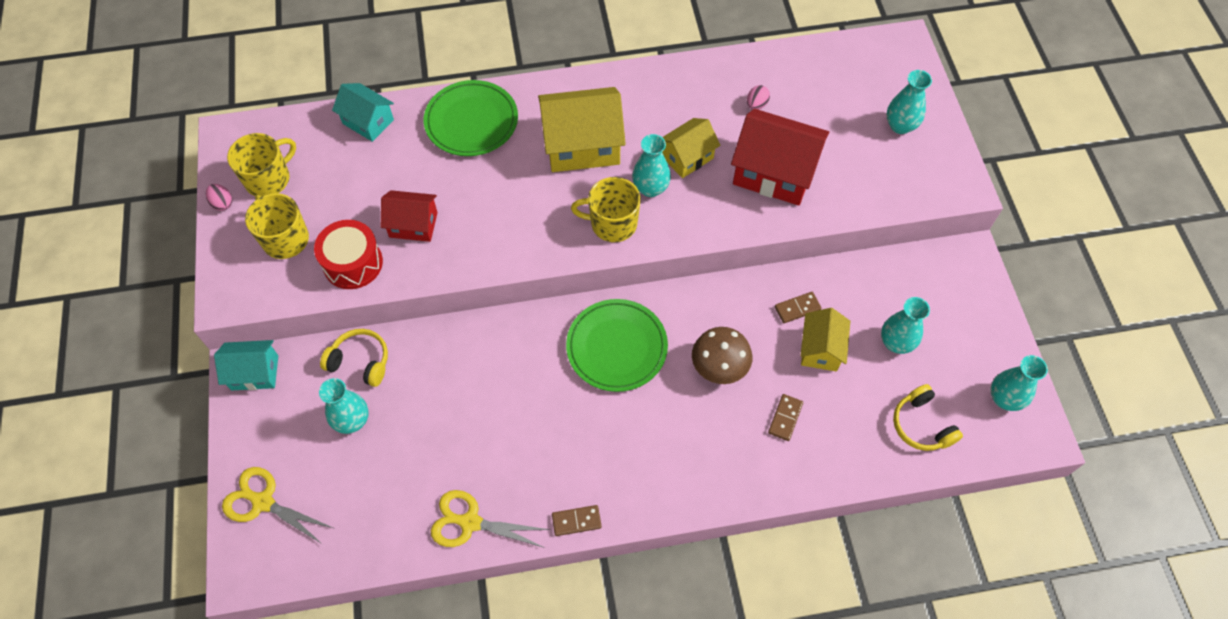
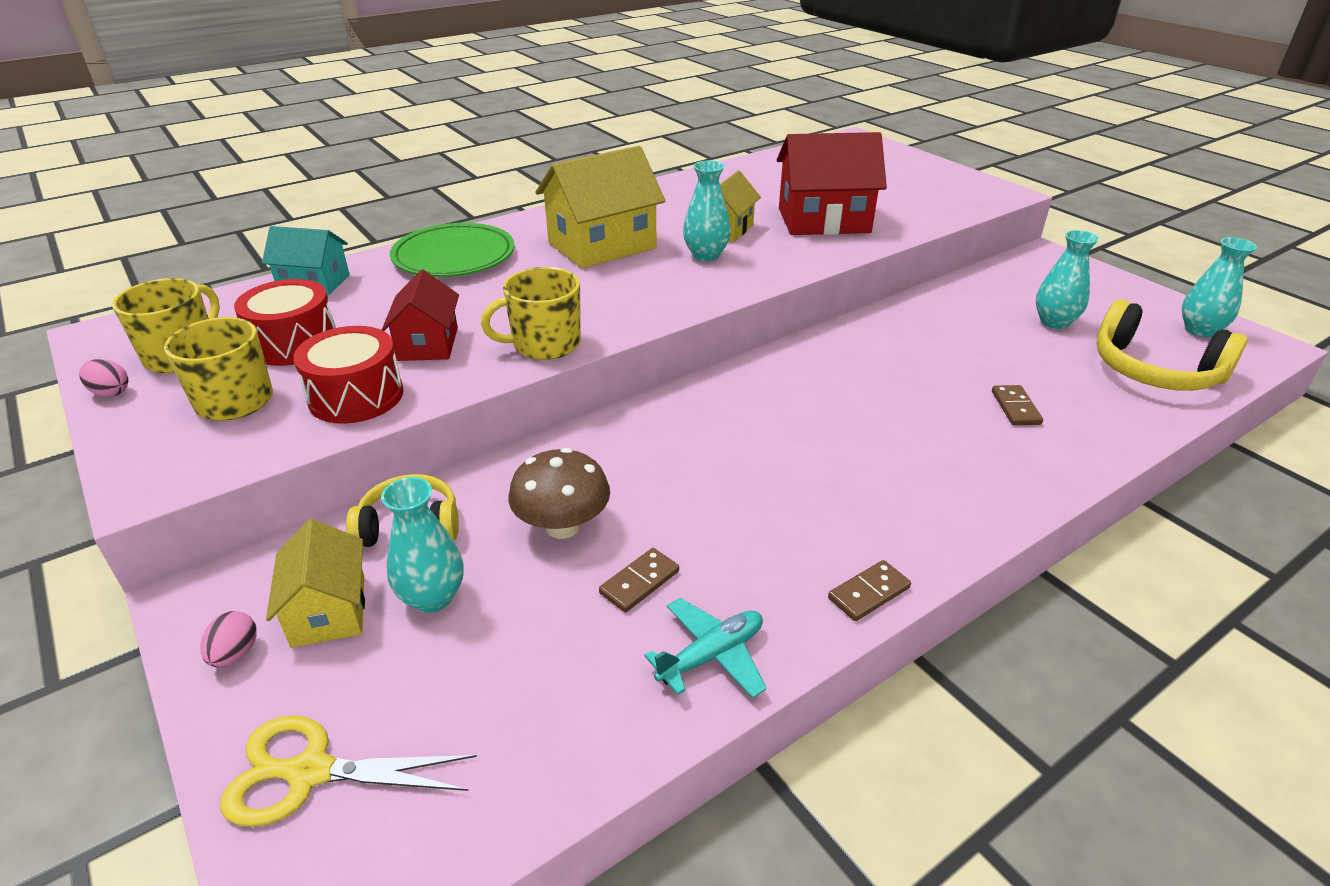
camera: 25 degrees left, 25 degrees down
turquoise house [214,340,278,390] -> none
red house [381,190,438,242] -> red house turned 75 degrees counterclockwise [382,270,459,361]
yellow scissors [431,490,550,548] -> turquoise plane [644,598,767,698]
green plate [566,299,668,392] -> none
yellow mug [571,177,641,242] -> yellow mug moved to [481,267,581,360]
brown mushroom [692,327,752,384] -> brown mushroom moved to [509,448,610,539]
pink egg [747,85,770,110] -> pink egg moved to [201,611,257,667]
brown domino [775,292,822,323] -> brown domino moved to [599,548,679,612]
yellow house [800,308,850,371] -> yellow house moved to [266,519,365,648]
turquoise vase [887,70,932,134] -> none
yellow headphones [893,384,963,451] -> yellow headphones [1096,299,1247,391], size x1.56
none -> red drum [234,279,336,366]

